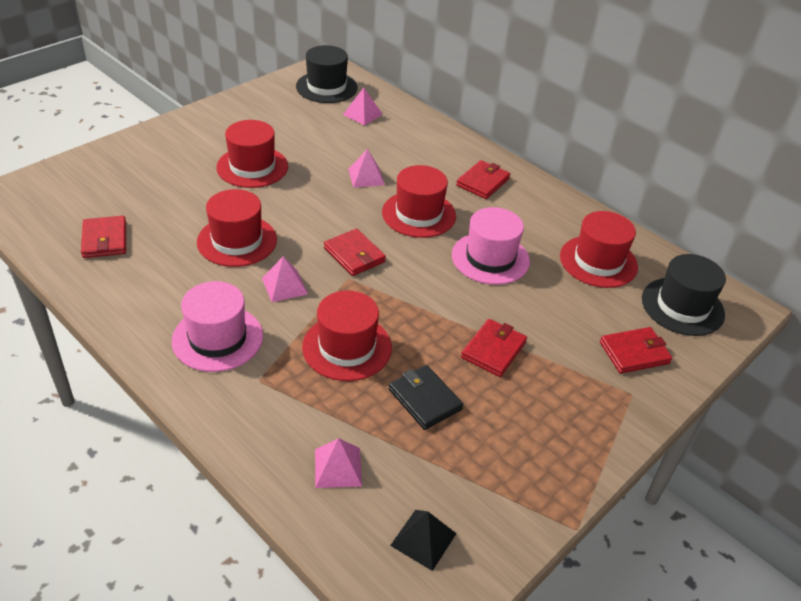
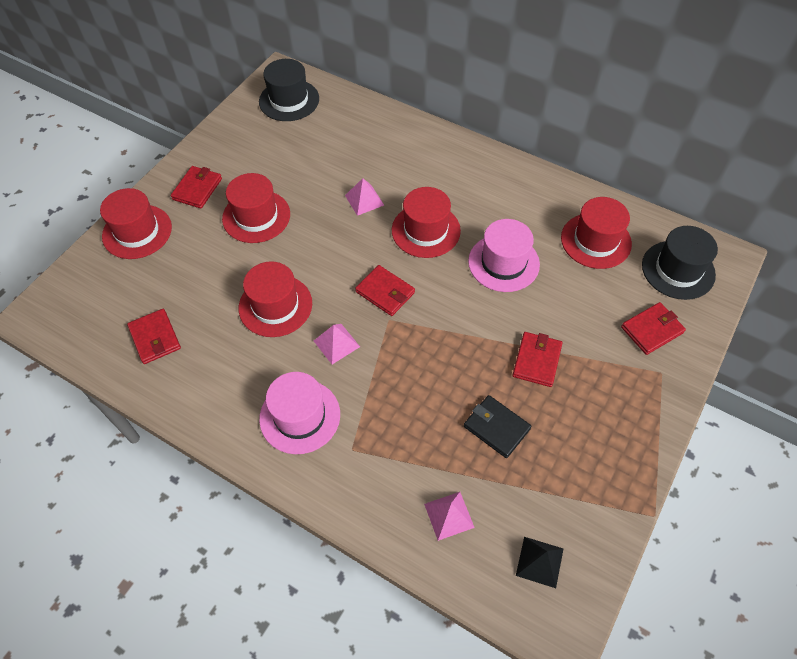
camera: 10 degrees left, 15 degrees up
red hat [302,291,392,381] -> red hat moved to [100,188,172,259]
pink pyramid [343,88,383,126] -> none
red wallet [456,160,510,199] -> red wallet moved to [171,166,222,208]

